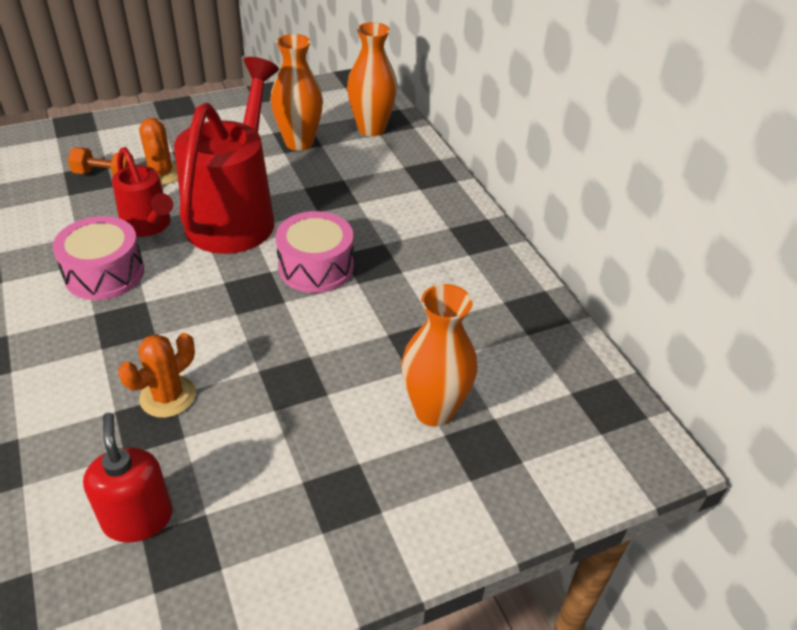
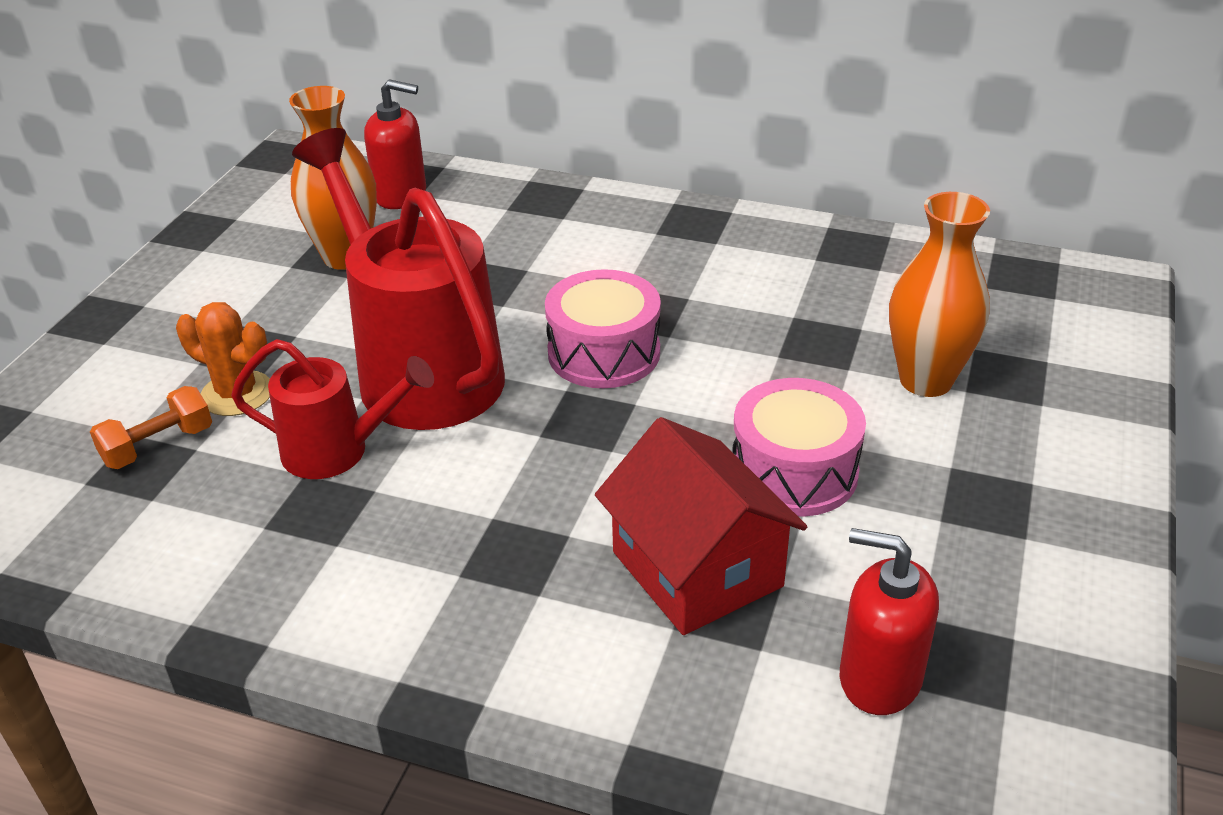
camera: 45 degrees left, 5 degrees down
pink drum [53,216,144,300] -> pink drum moved to [732,378,866,516]
orange cactus [118,333,196,418] -> red house [595,417,807,635]
orange vase [347,22,398,136] -> red soap dispenser [364,79,426,209]

